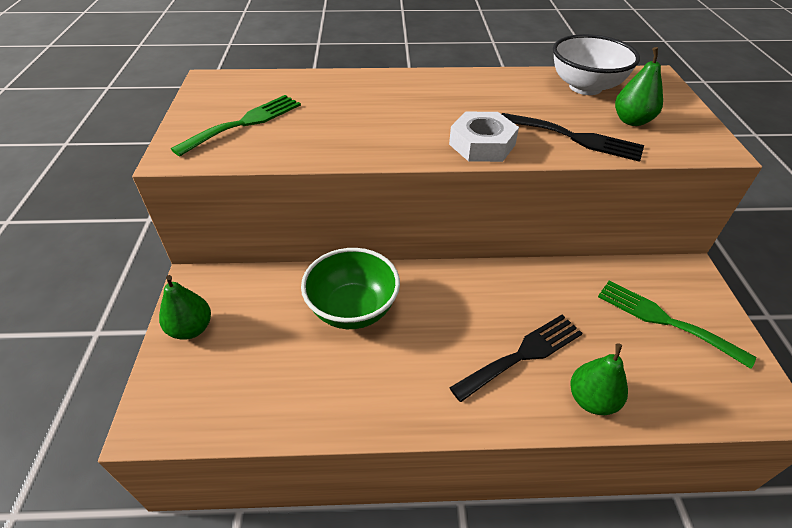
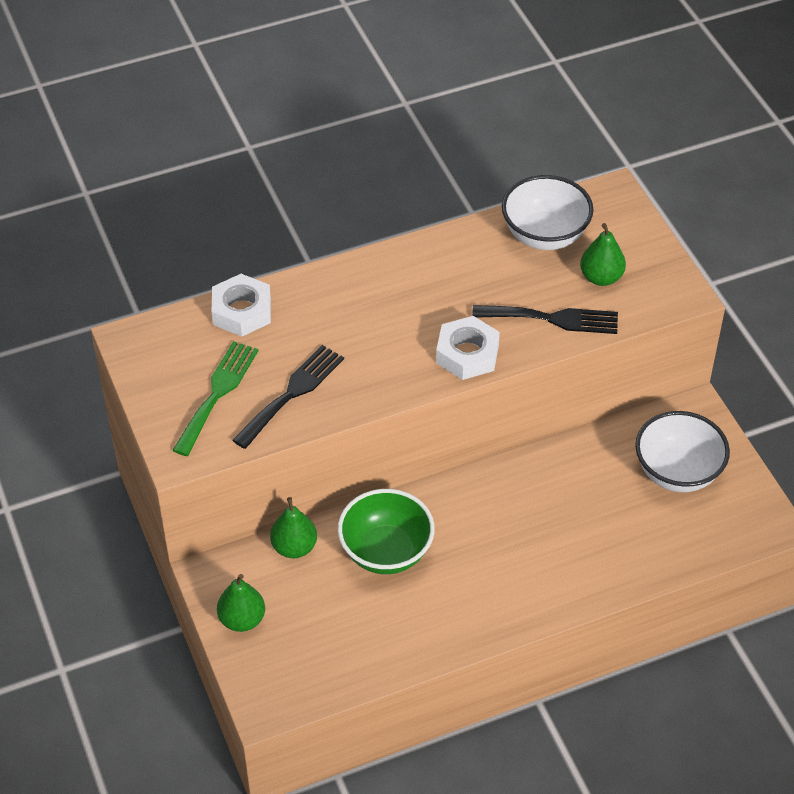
camera: 20 degrees left, 5 degrees up
black fork [449,315,583,402] -> black fork moved to [232,345,344,449]
green pear [570,343,628,415] -> green pear moved to [270,497,317,558]
green fork [598,280,756,369] -> white bowl [635,411,730,492]
none -> white nut [212,274,271,337]

